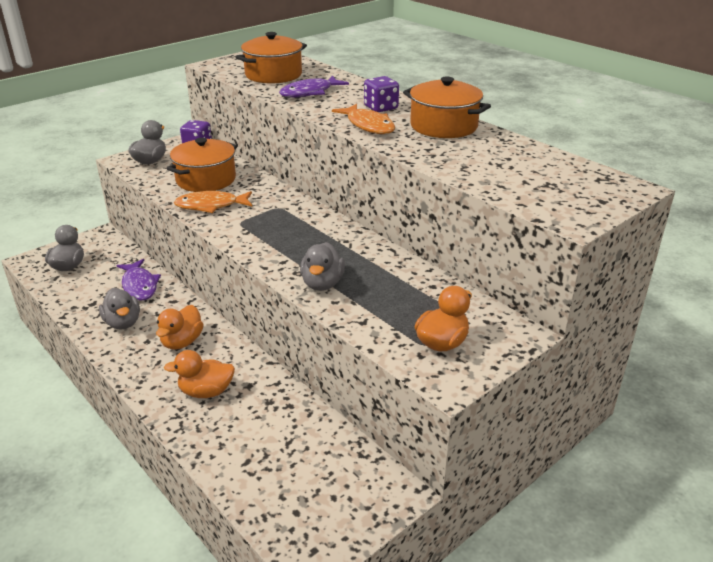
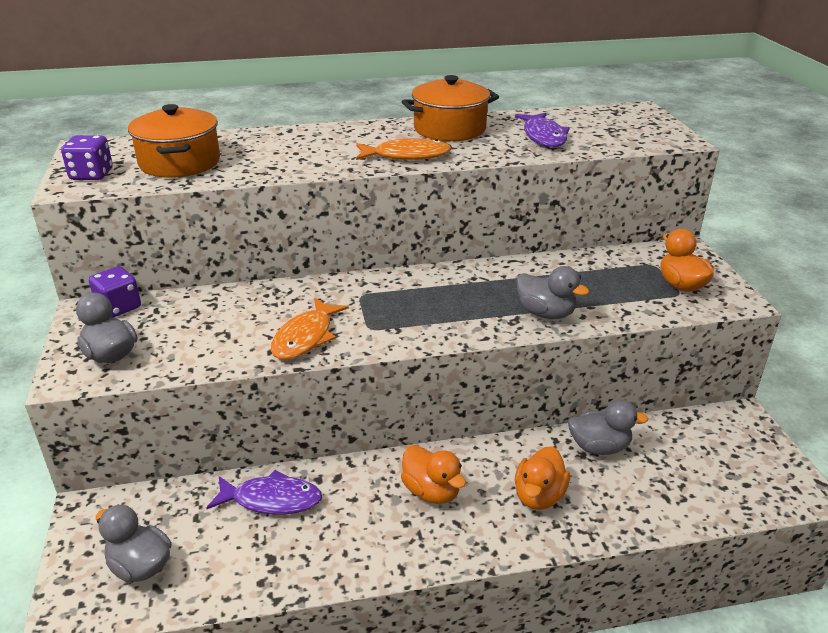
camera: 60 degrees left, 0 degrees up
grey duck [99,288,140,330] -> grey duck moved to [568,400,648,455]
orange pot [167,138,237,192] -> none
purple fish [279,76,349,98] -> purple fish moved to [515,113,570,147]
purple dice [364,76,399,112] -> purple dice moved to [61,135,113,180]

